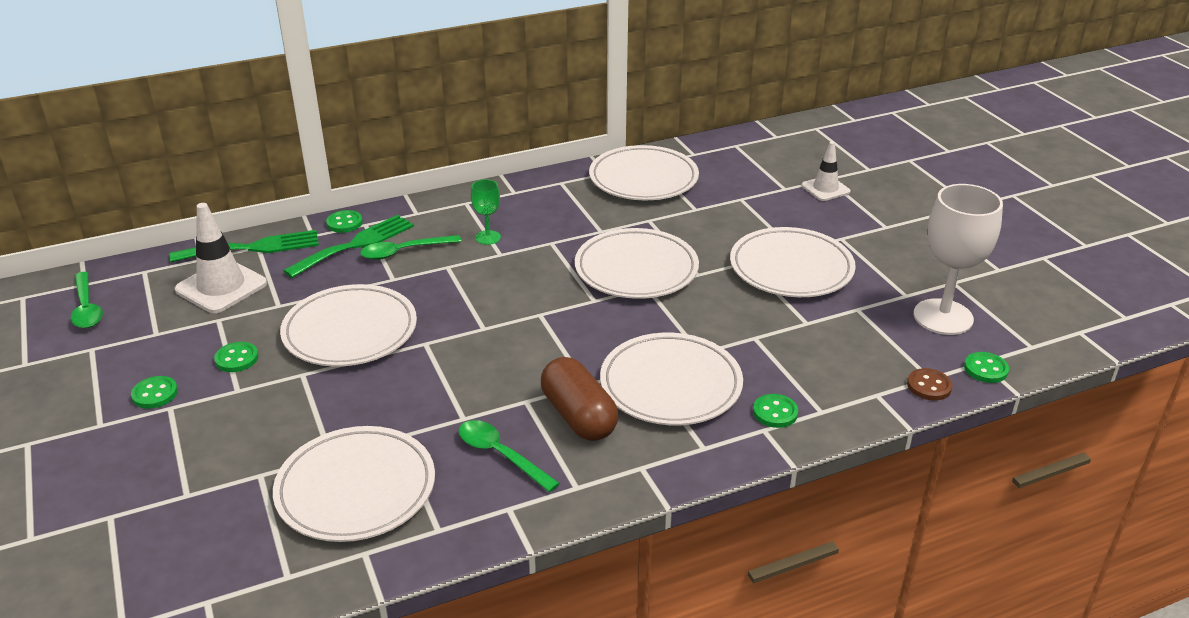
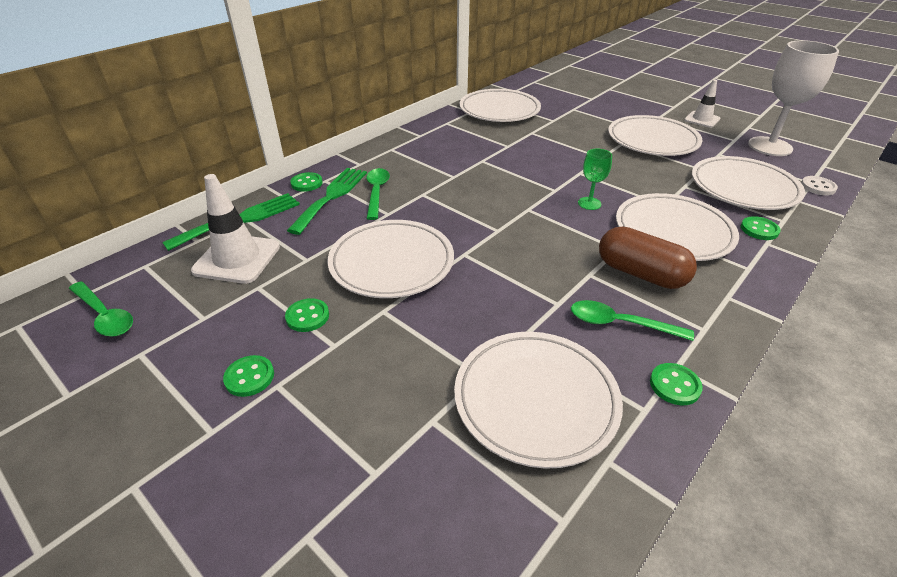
camera: 25 degrees left, 5 degrees up
green spoon [360,235,462,260] -> green spoon turned 135 degrees clockwise [366,168,390,220]
green goblet [471,179,501,245] -> green goblet moved to [578,149,612,210]
white plate [575,228,699,299] -> white plate moved to [692,156,805,210]
white traffic cone [801,141,851,201] -> white traffic cone moved to [684,80,720,128]
brown button [907,368,952,401] -> white button [801,176,838,195]
green button [964,352,1009,383] -> green button moved to [650,363,703,406]

